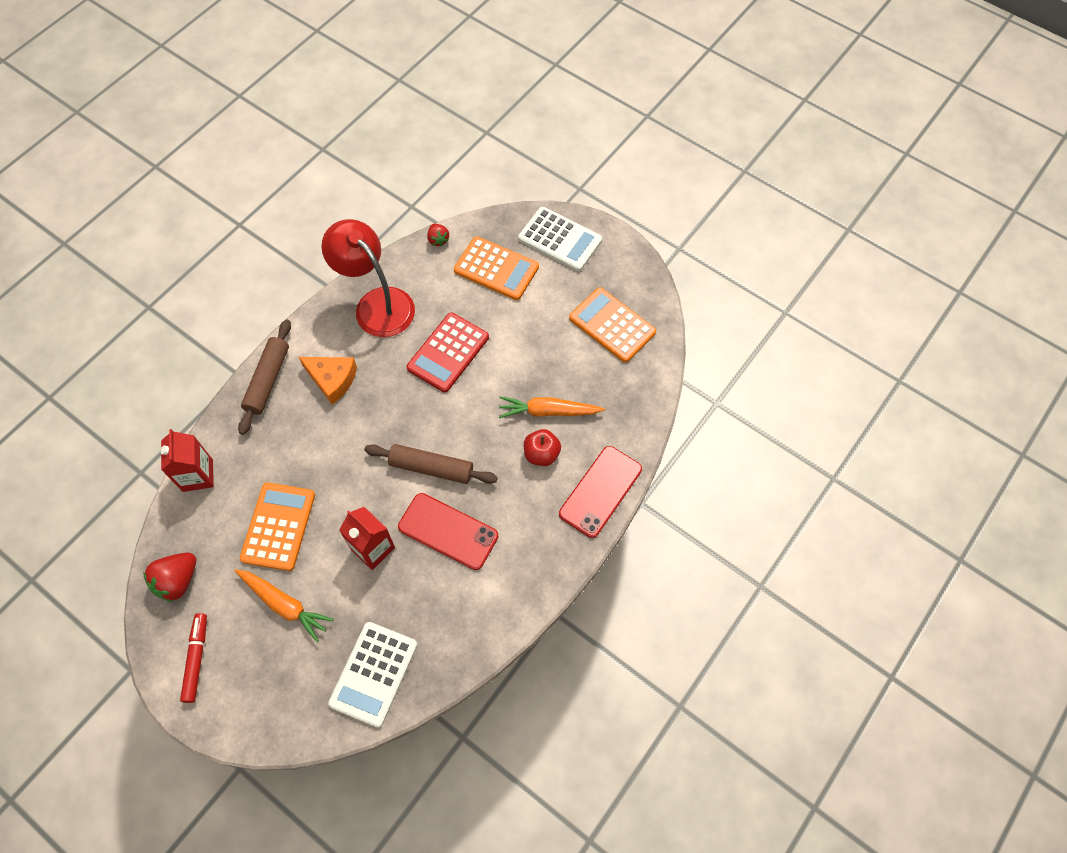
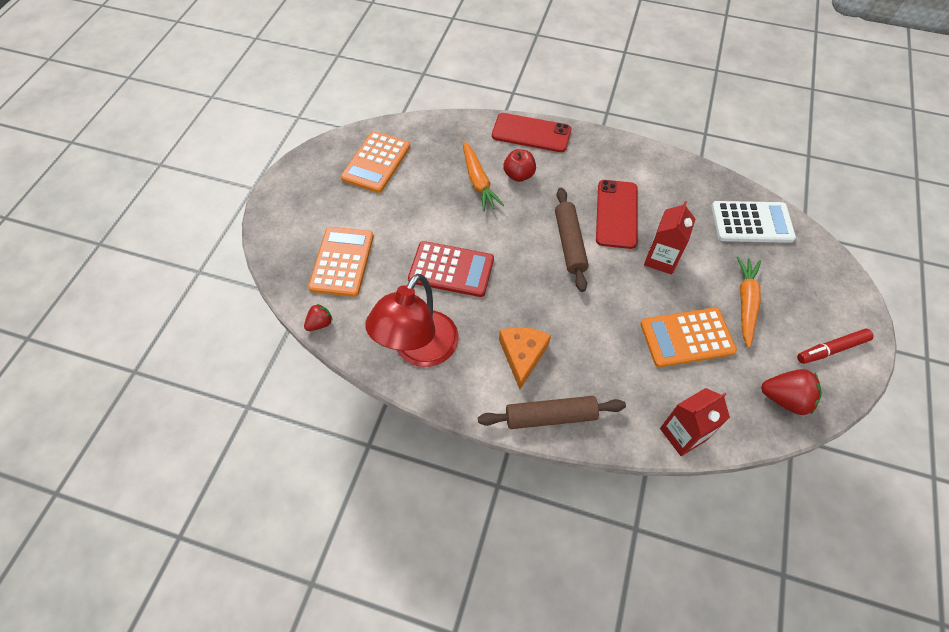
camera: 110 degrees left, 5 degrees down
white calculator [518,207,602,271] -> none

